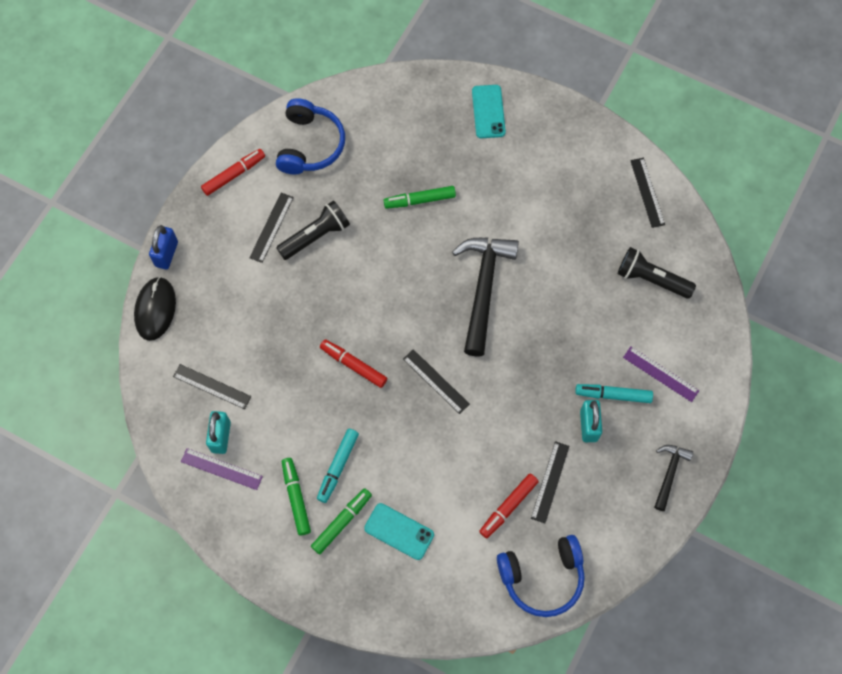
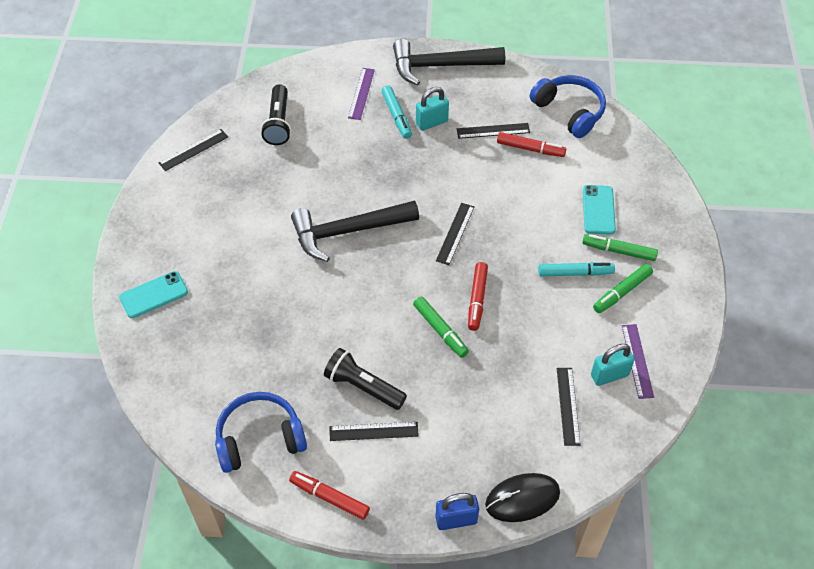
camera: 115 degrees left, 15 degrees down
green marker [383,186,456,209] -> green marker moved to [413,296,469,358]
black hammer [654,445,693,511] -> black hammer [393,39,505,85], size x1.93

